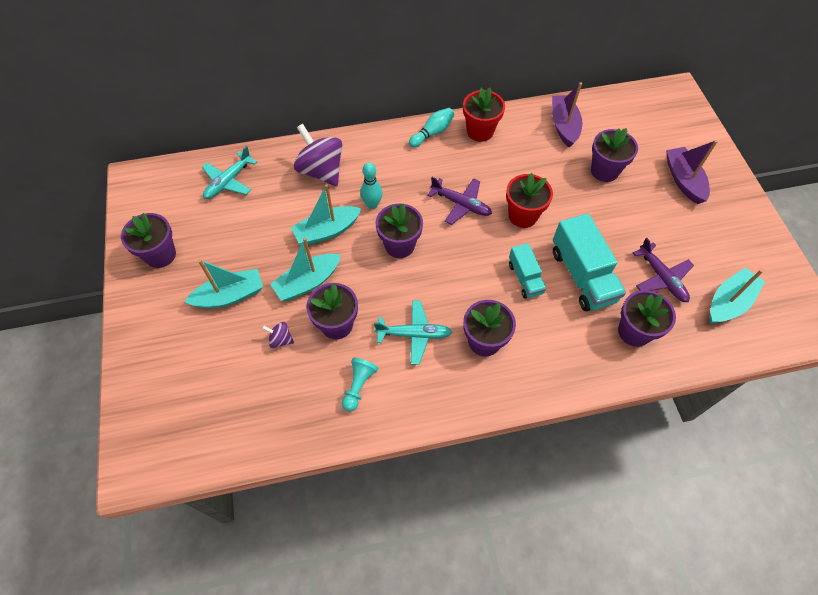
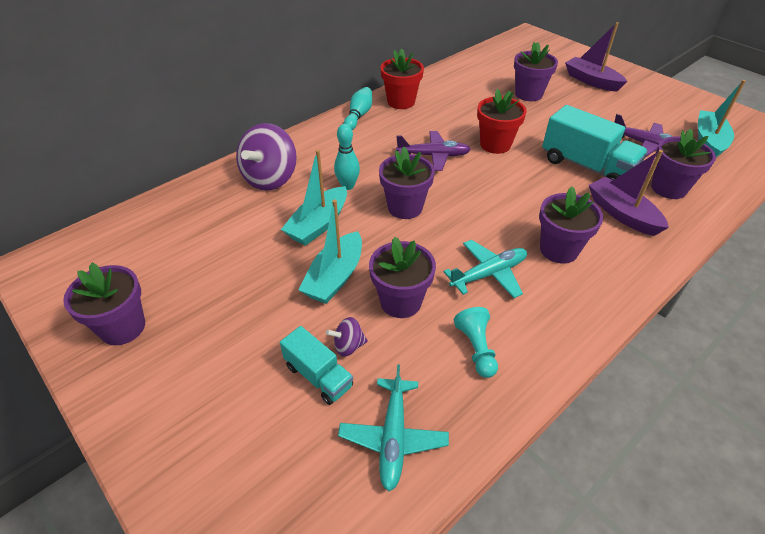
camera: 30 degrees left, 15 degrees down
turquoise boat [184,259,263,309] -> none
turquoise plane [202,146,257,199] -> turquoise plane moved to [338,364,449,491]
purple spinning top [294,124,342,186] -> purple spinning top turned 90 degrees counterclockwise [236,123,297,191]
turquoise truck [509,243,546,299] -> turquoise truck moved to [280,326,353,405]
purple boat [552,82,583,148] -> purple boat moved to [589,150,669,236]

